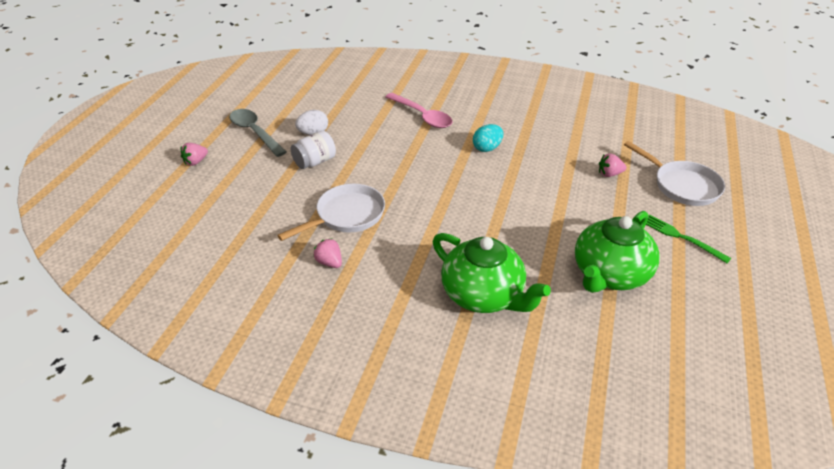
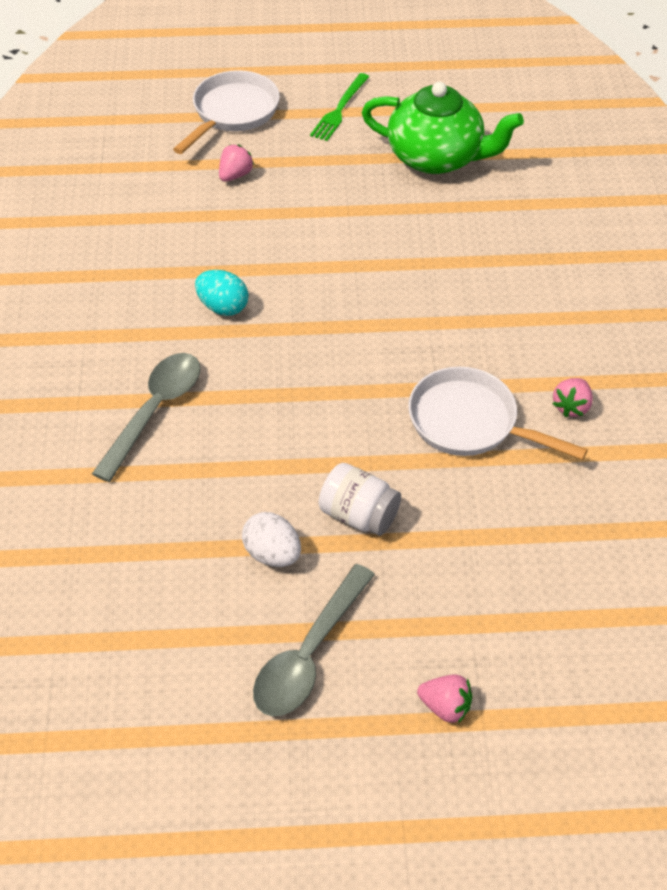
camera: 110 degrees left, 10 degrees up
pink spoon [385,93,453,128] -> grey spoon [92,353,201,482]
green teapot [433,233,551,313] -> none
pink strawberry [599,153,627,177] -> pink strawberry turned 120 degrees counterclockwise [219,145,254,182]

